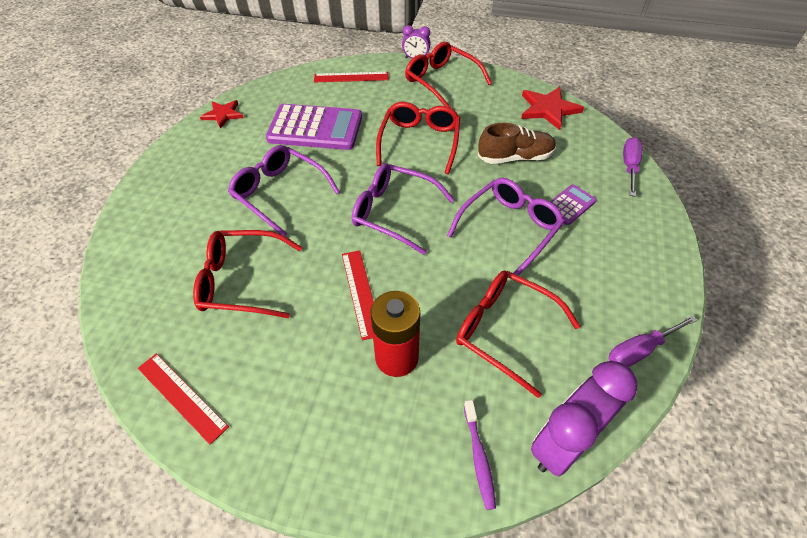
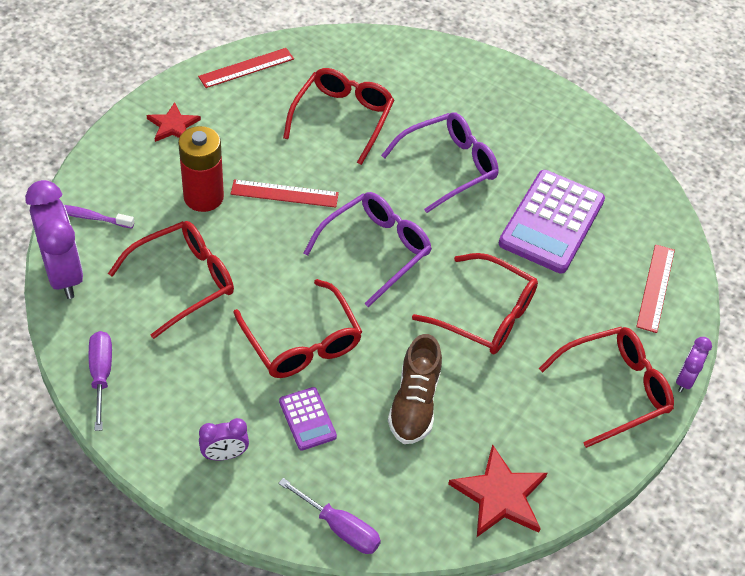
camera: 105 degrees right, 0 degrees up
red star [200,100,244,129] -> red star moved to [146,102,201,142]
purple glasses [447,178,565,276] -> red glasses [233,279,362,378]
none -> purple clock [199,418,249,461]

